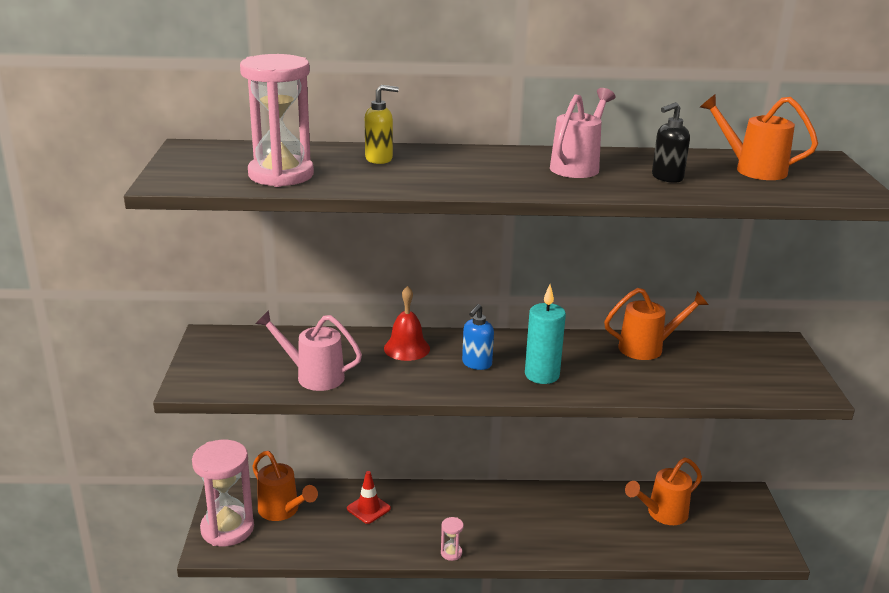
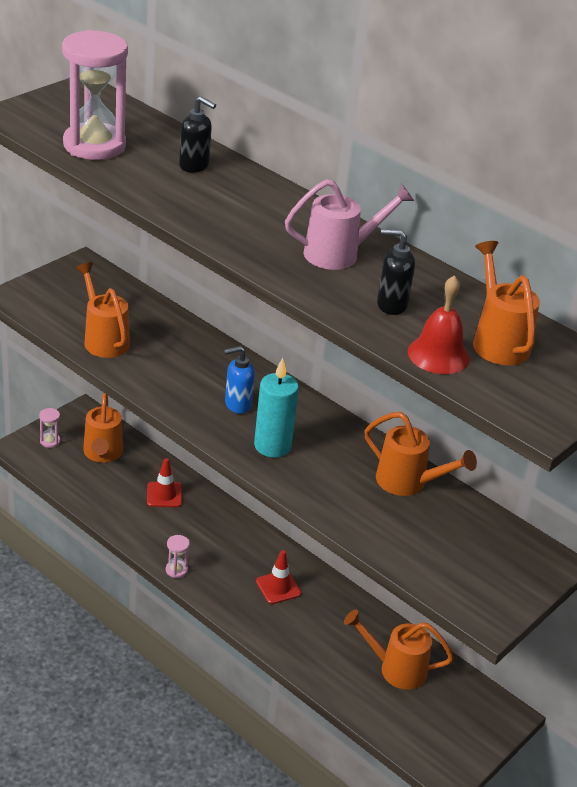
camera: 40 degrees right, 10 degrees up
pink hourglass [192,440,254,546] -> pink hourglass [39,408,60,448], size x0.40
pink watering can [255,310,362,391] -> orange watering can [76,262,130,358]
yellow soap dispenser [365,85,399,164] -> black soap dispenser [179,96,216,172]
red bell [384,286,430,361] -> red bell moved to [408,275,470,374]
none -> red traffic cone [256,550,302,604]

